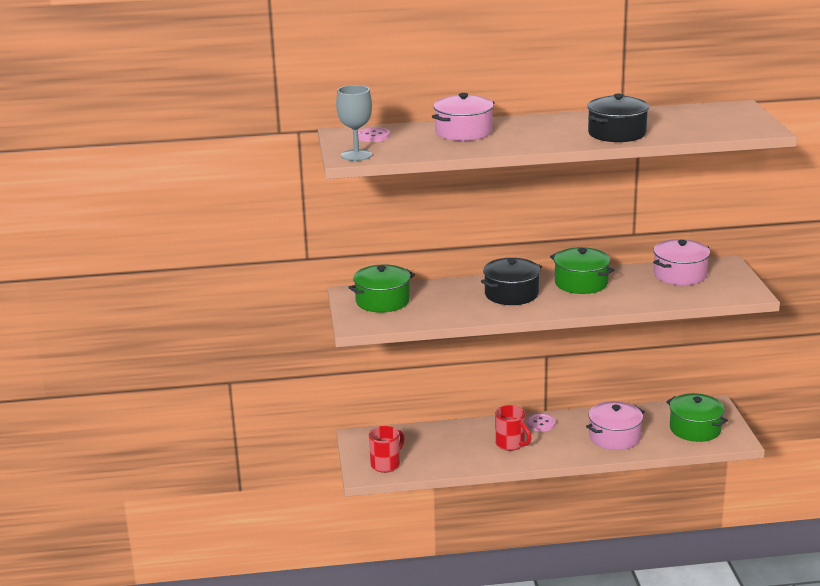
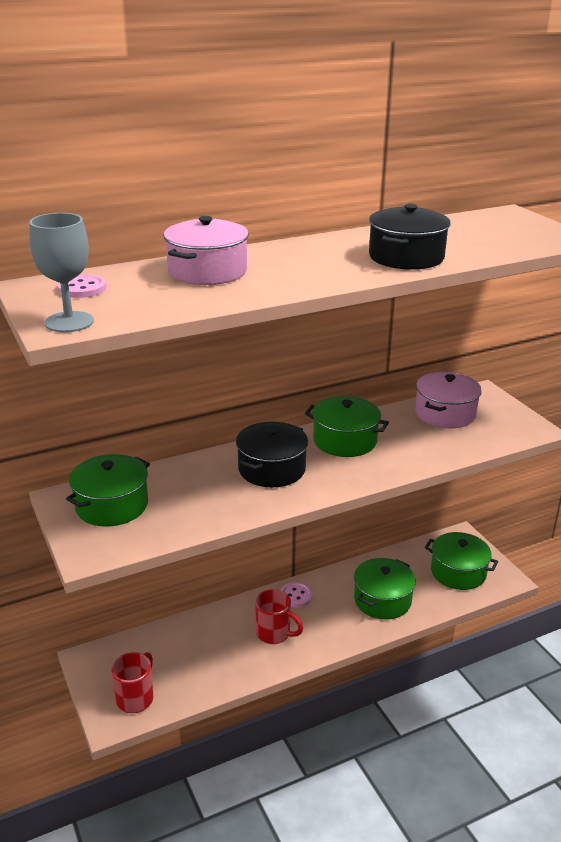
camera: 20 degrees left, 5 degrees up
pink pot [586,401,645,450] -> green pot [354,558,416,619]

